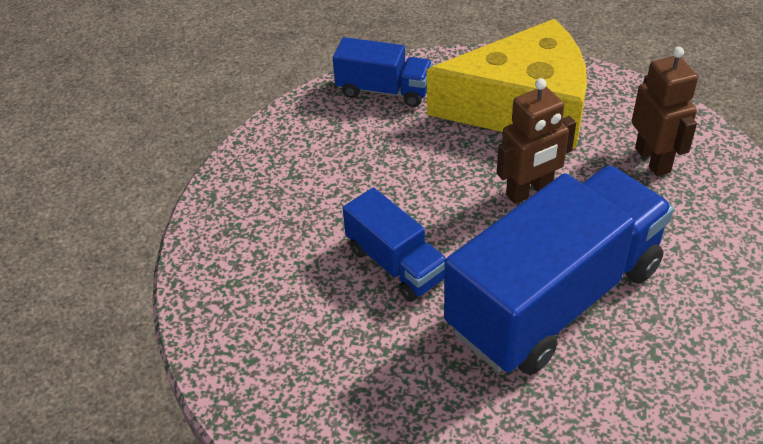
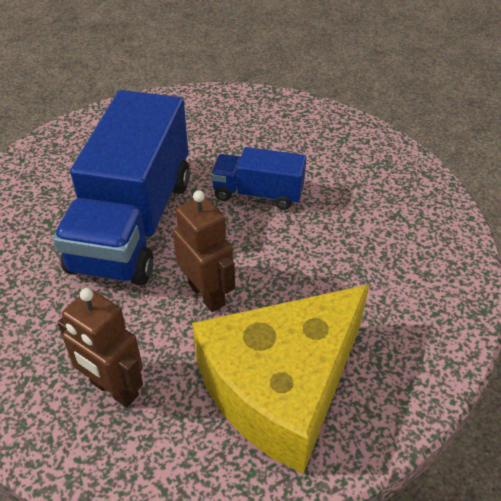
camera: 140 degrees right, 0 degrees up
blue truck [332,37,433,107] -> none
brown robot [497,78,576,204] -> brown robot turned 120 degrees clockwise [173,190,235,312]

